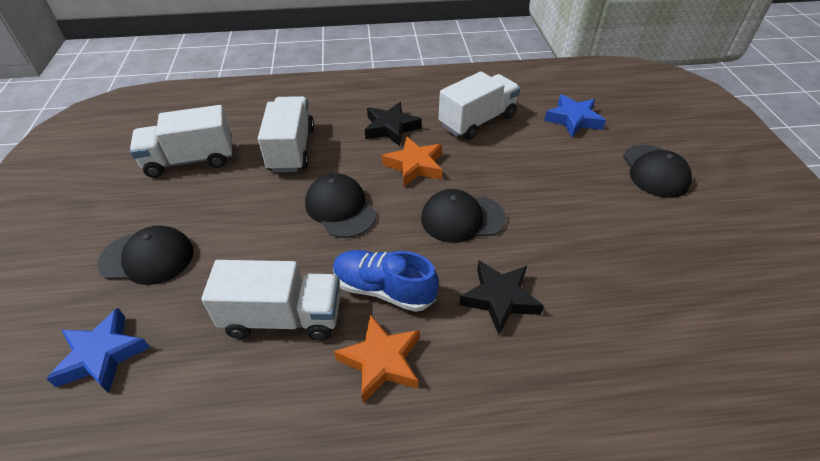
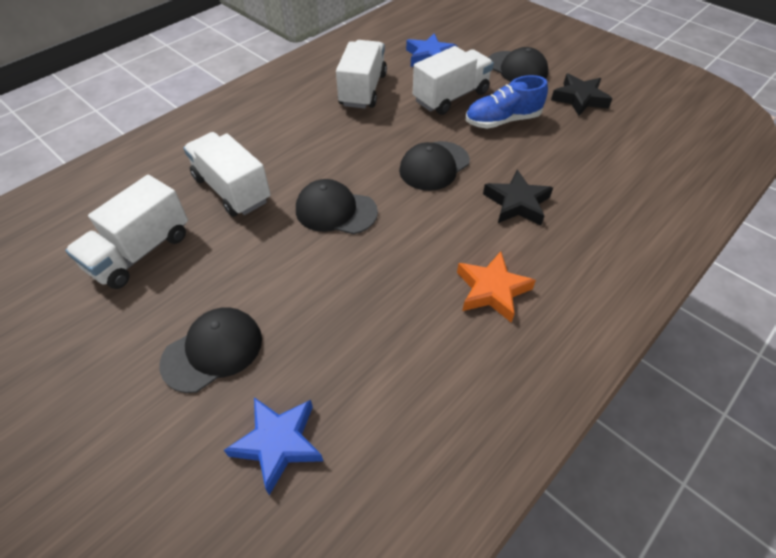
camera: 40 degrees left, 5 degrees up
white truck [201,260,340,341] -> white truck moved to [413,46,494,115]
blue shoe [333,250,439,312] -> blue shoe moved to [466,75,548,129]
black star [365,102,422,146] -> black star moved to [551,73,613,116]
orange star [382,136,442,186] -> none

